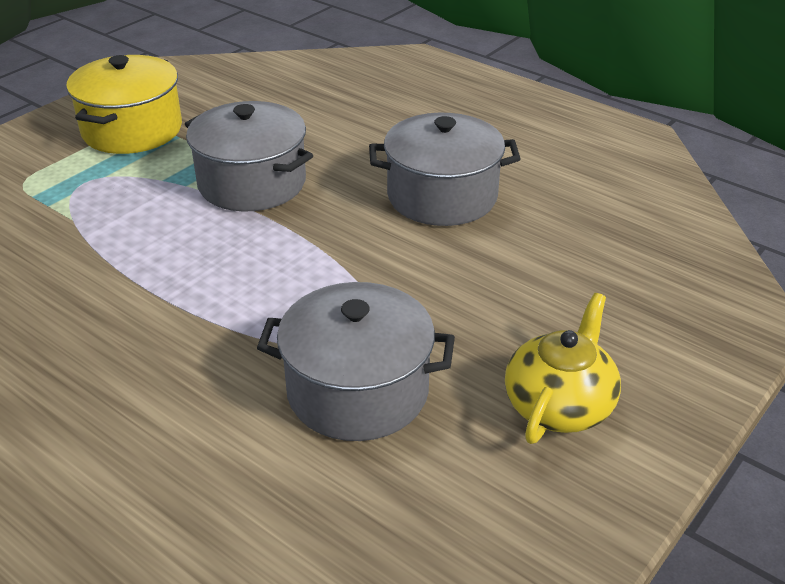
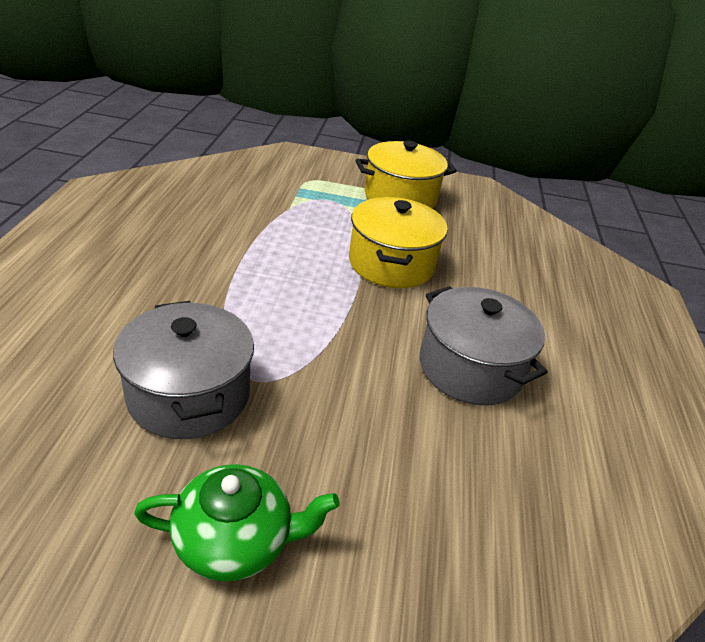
camera: 55 degrees right, 0 degrees up
grey pot [185,101,313,211] -> yellow pot [349,197,448,288]
yellow teapot [505,293,621,444] -> green teapot [134,464,339,582]

